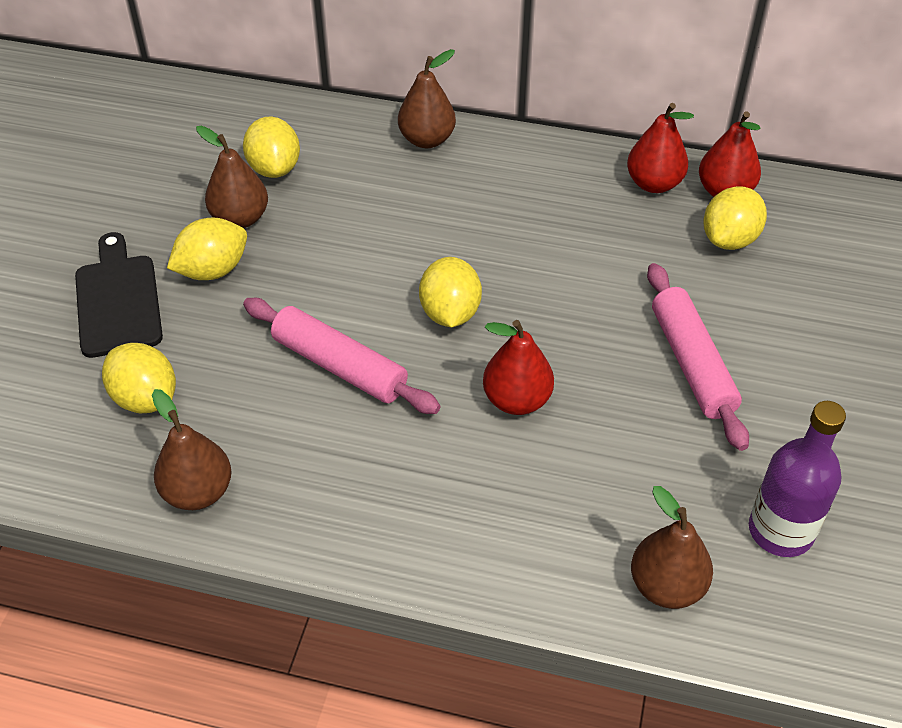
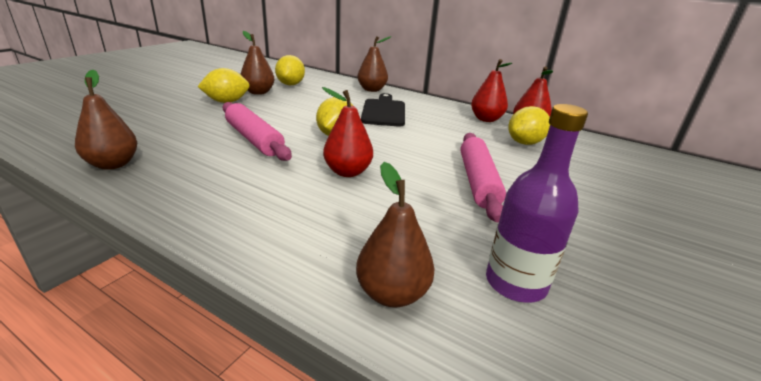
camera: 15 degrees right, 20 degrees down
black cutting board [75,232,163,358] -> black cutting board moved to [361,93,405,127]
yellow lemon [102,343,176,413] -> none

